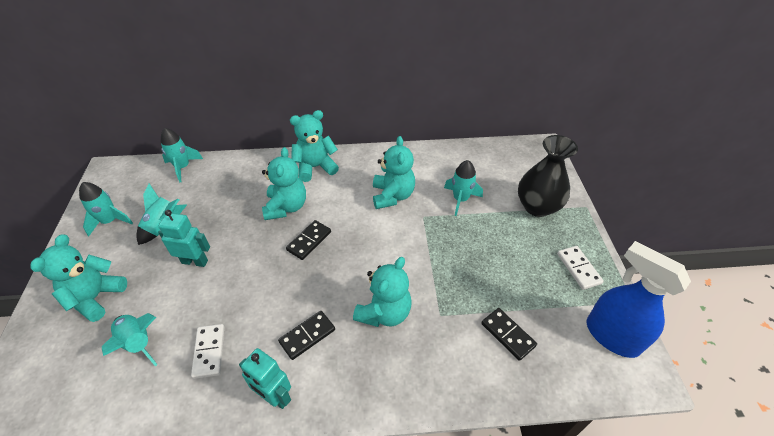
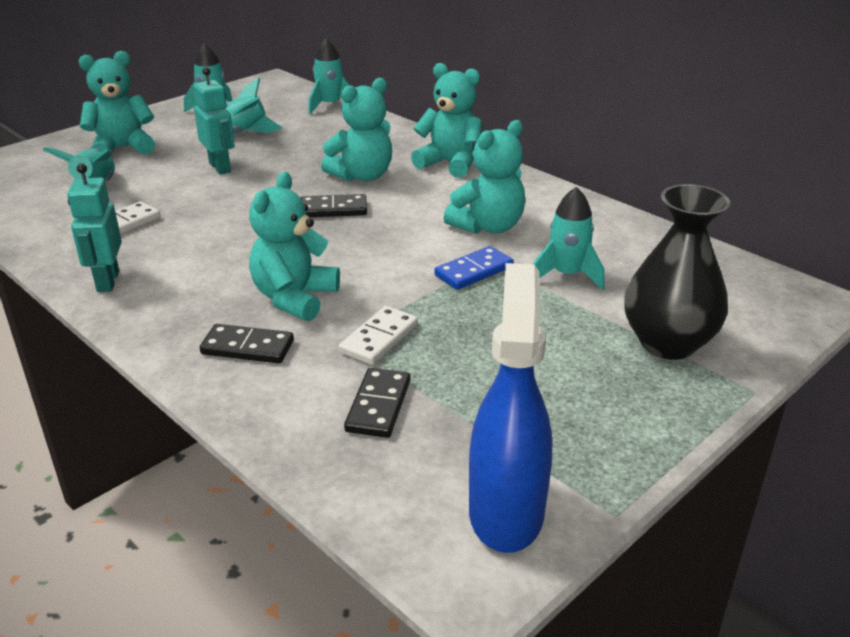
camera: 50 degrees right, 15 degrees down
black domino [278,311,335,360] -> black domino moved to [200,324,294,363]
turquoise teddy bear [353,257,412,327] -> turquoise teddy bear turned 120 degrees clockwise [249,172,340,321]
white domino [557,246,604,290] -> white domino moved to [338,306,418,365]
none -> blue domino [434,246,514,290]

